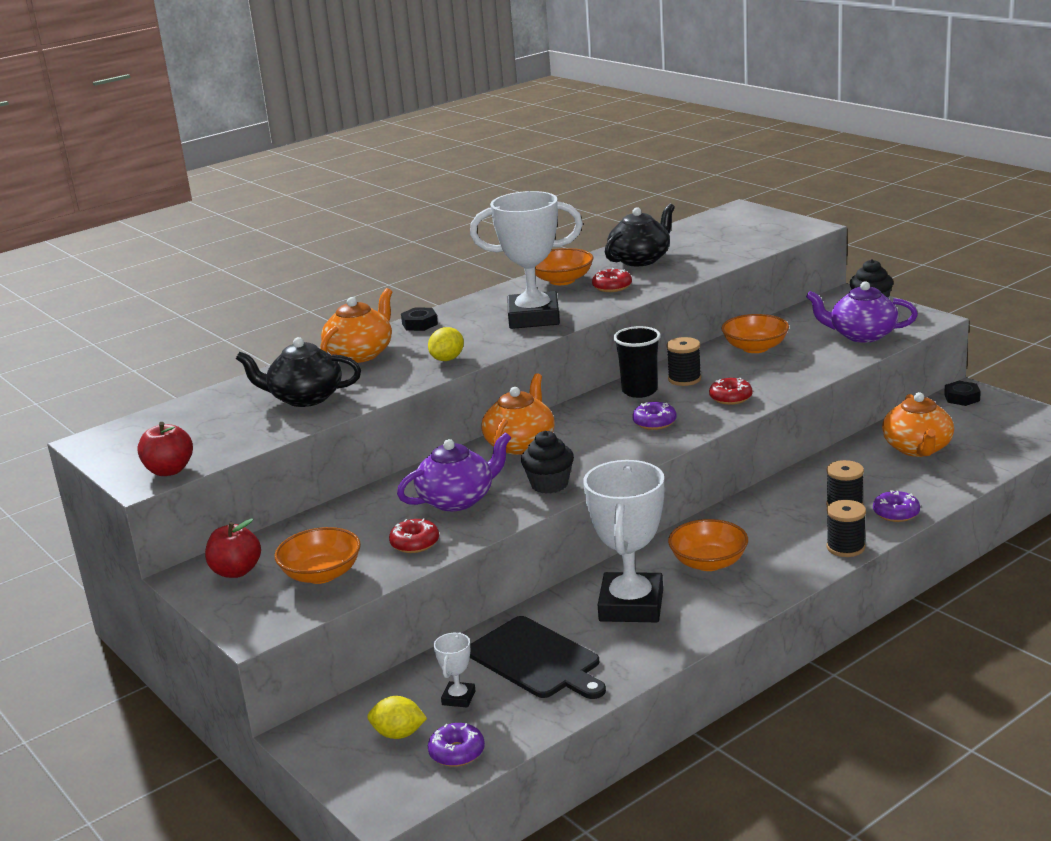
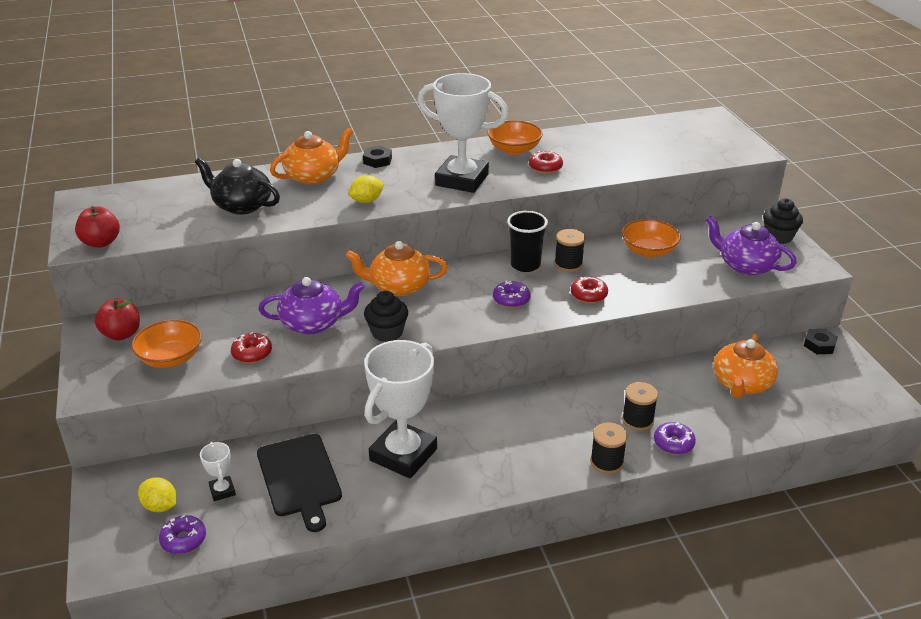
camera: 20 degrees right, 10 degrees up
white trophy [434,632,476,708] -> white trophy turned 60 degrees counterclockwise [200,442,236,501]
orange teapot [481,373,555,455] -> orange teapot turned 135 degrees counterclockwise [346,241,448,296]
black teapot [605,204,675,266] -> none
orange bowl [668,519,748,571] -> none

